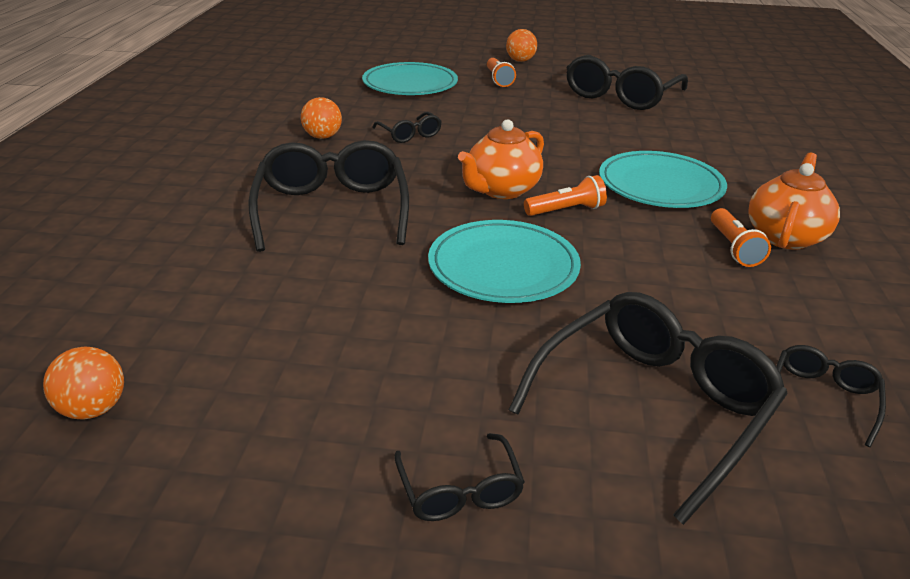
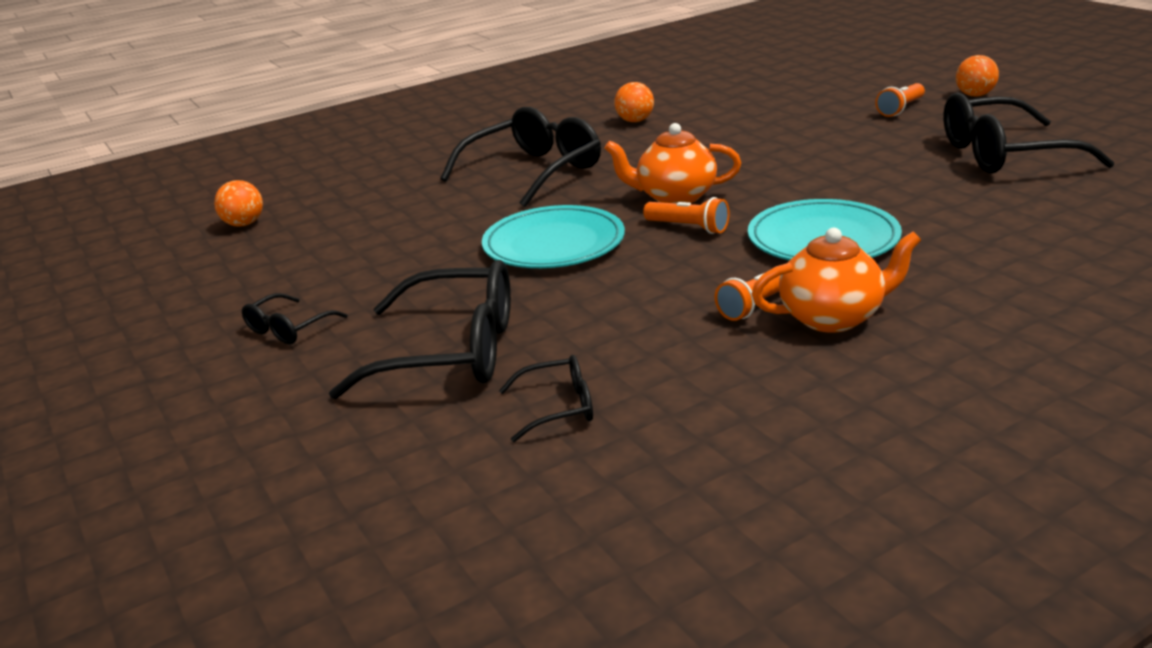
camera: 55 degrees right, 5 degrees down
turquoise plate [362,62,458,95] -> none
black glasses [372,112,442,143] -> none

